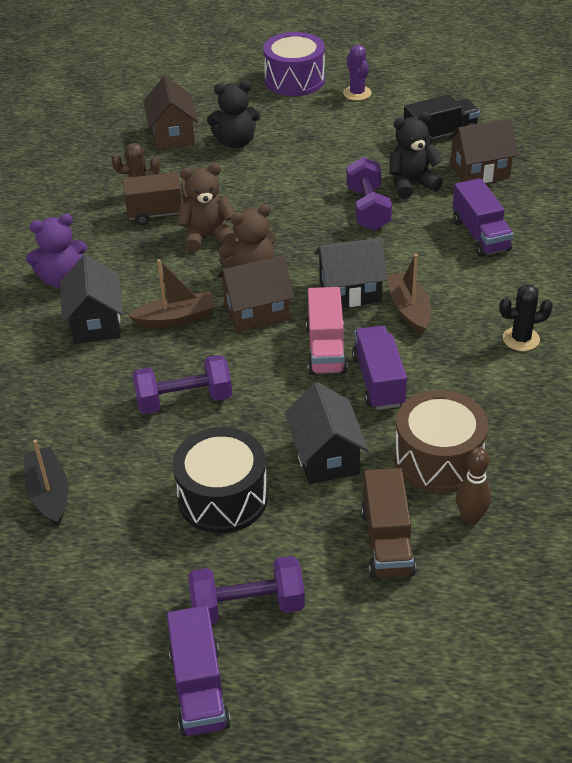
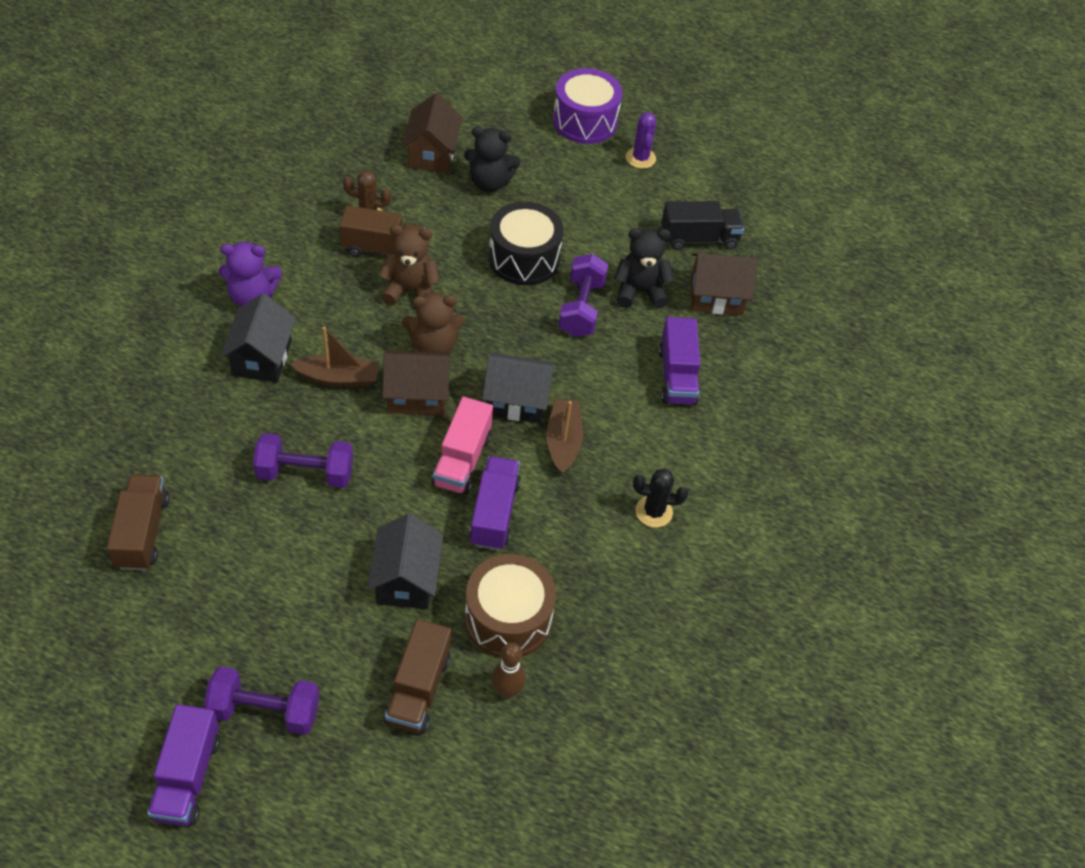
camera: 10 degrees right, 10 degrees up
black boat [24,439,68,526] -> brown truck [107,474,170,570]
black drum [172,427,268,534] -> black drum moved to [489,202,564,285]

